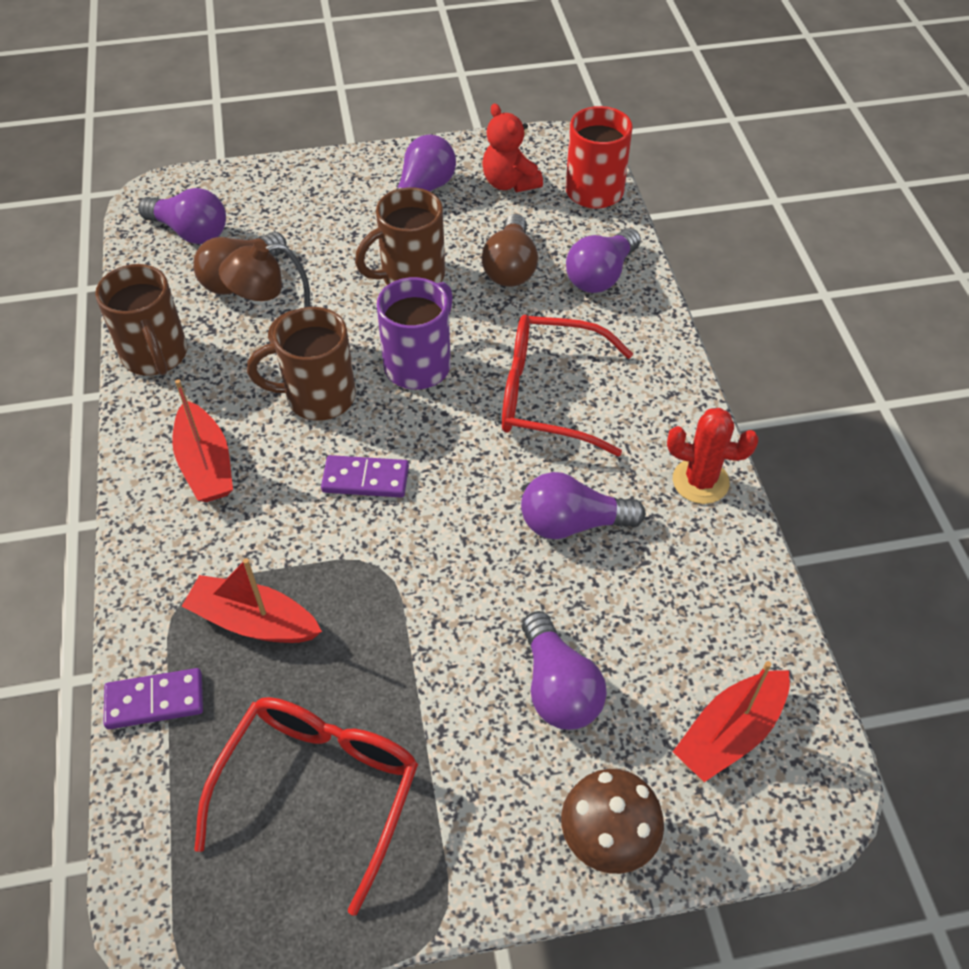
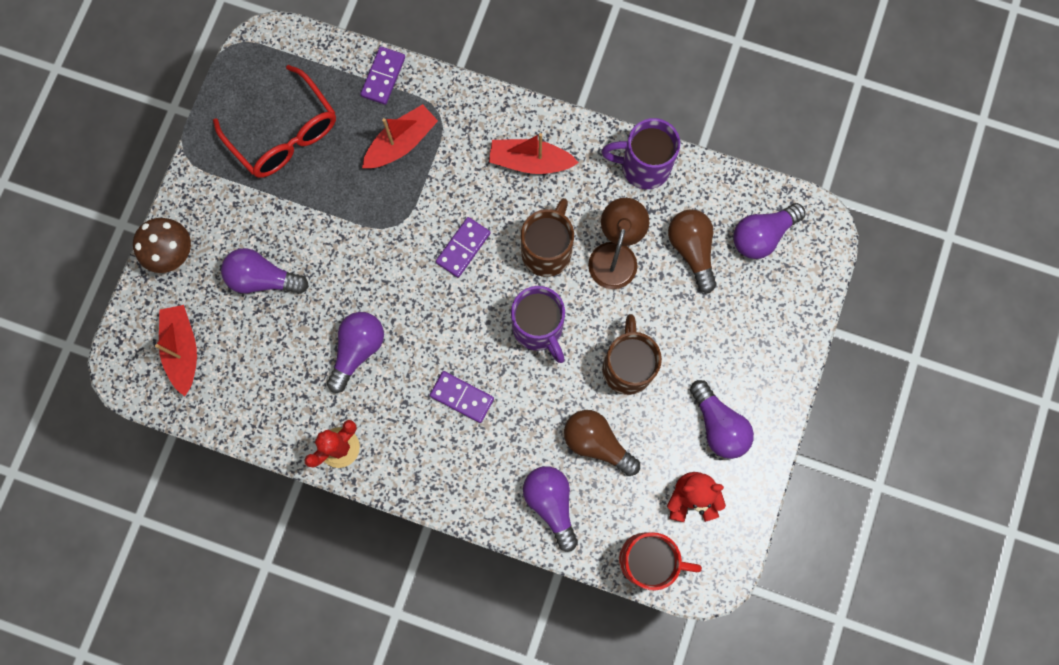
camera: 120 degrees right, 25 degrees up
brown mug [95,264,187,376] -> purple mug [601,118,680,189]
red glasses [502,315,633,456] -> purple domino [430,371,494,423]

